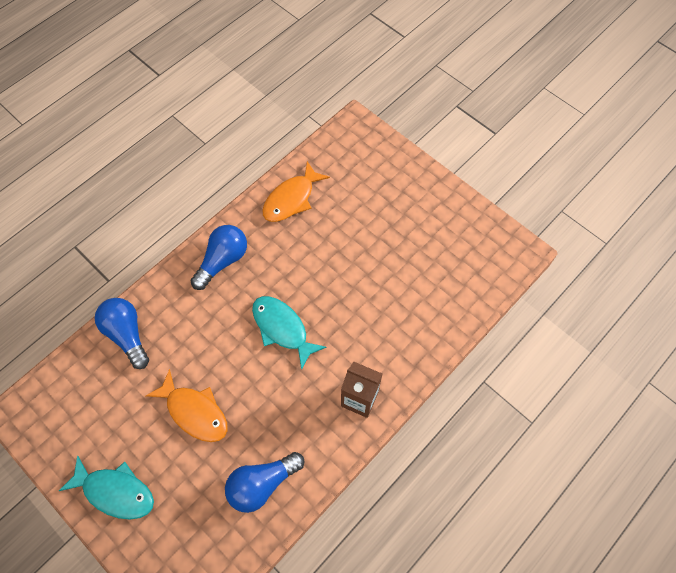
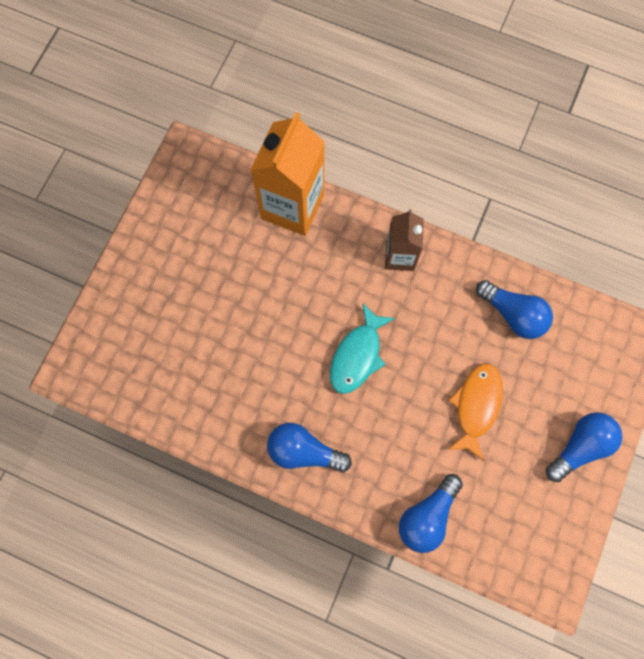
camera: 110 degrees left, 10 degrees up
turquoise fish [59,455,154,520] -> blue light bulb [546,412,622,482]
orange fish [262,161,330,222] -> none
none -> orange carton [251,112,325,236]

